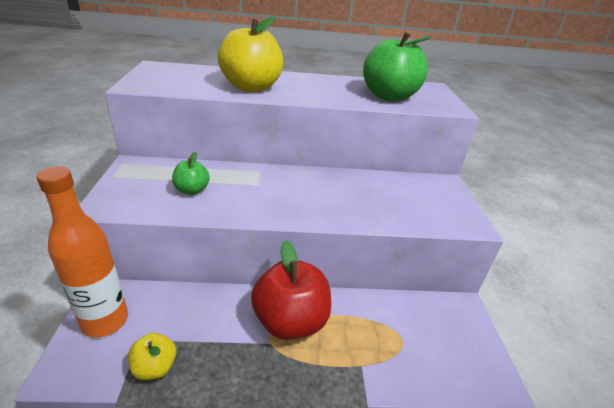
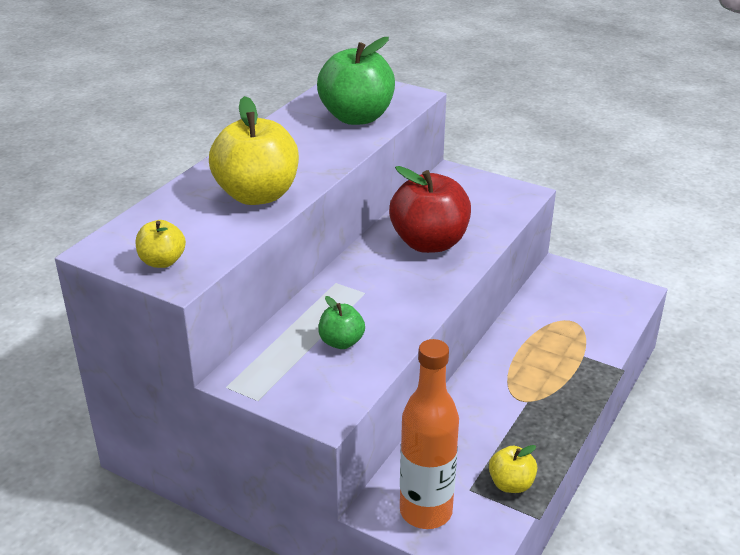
camera: 55 degrees left, 0 degrees up
red apple [251,240,331,340] -> red apple moved to [389,166,471,253]
none -> yellow apple [136,220,186,268]

